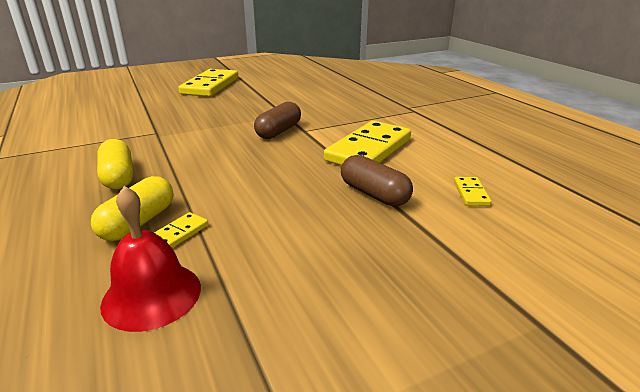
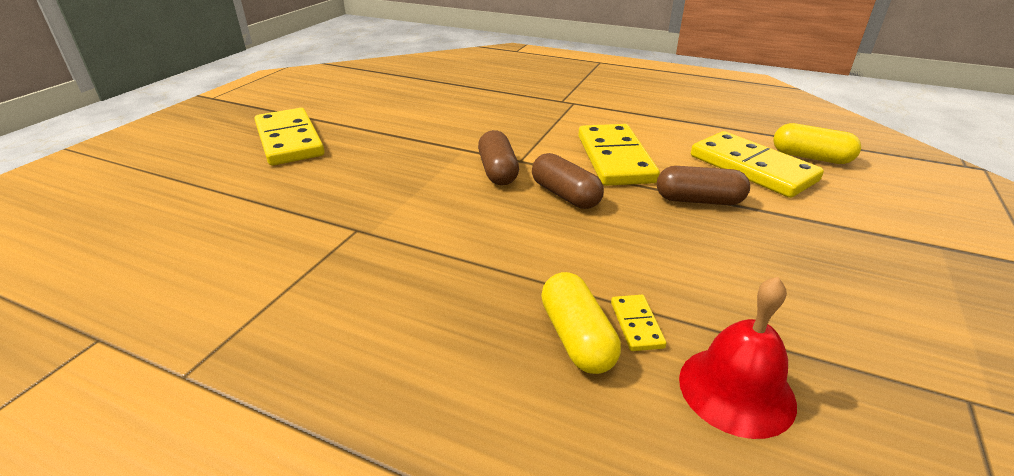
camera: 40 degrees left, 5 degrees up
yellow capsule [97,139,133,189] -> yellow capsule moved to [773,123,861,164]
yellow domino [454,177,492,206] -> yellow domino [691,131,824,198], size x2.37
none -> brown capsule [532,153,604,209]

